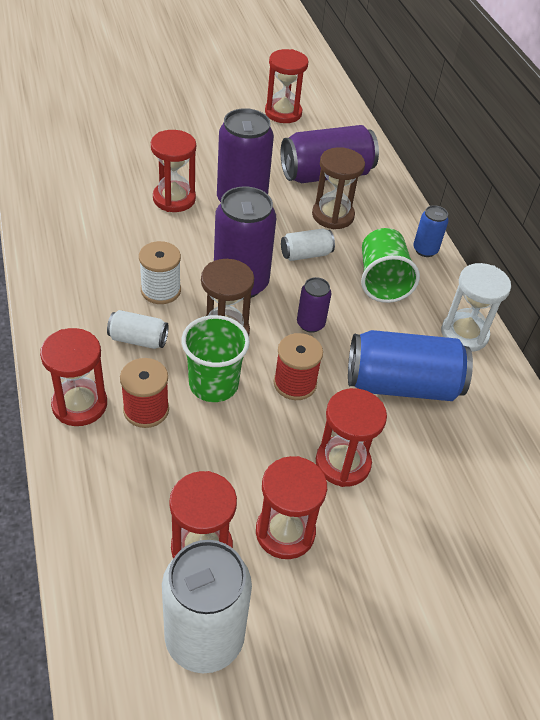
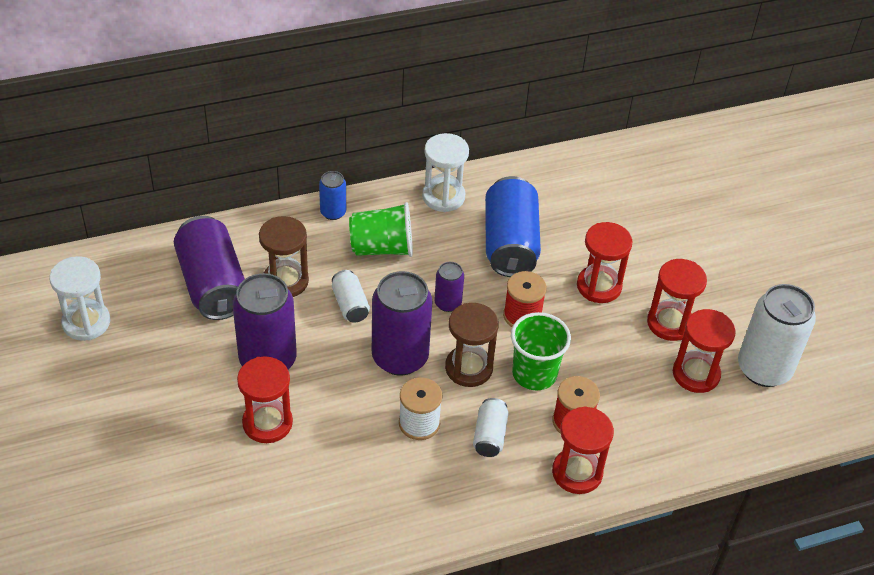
camera: 90 degrees left, 0 degrees up
red hourglass [265,49,309,123] -> white hourglass [49,256,110,341]

